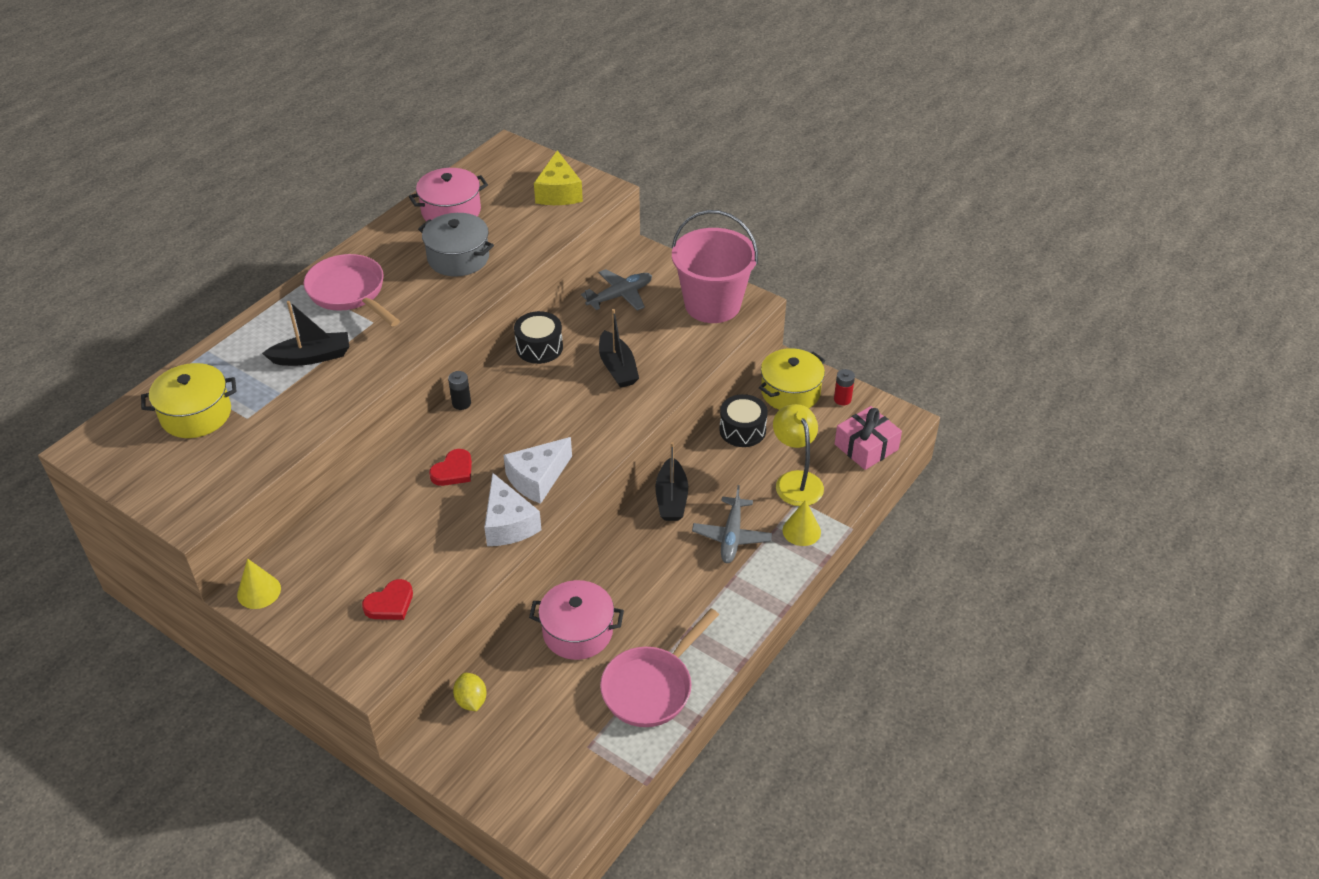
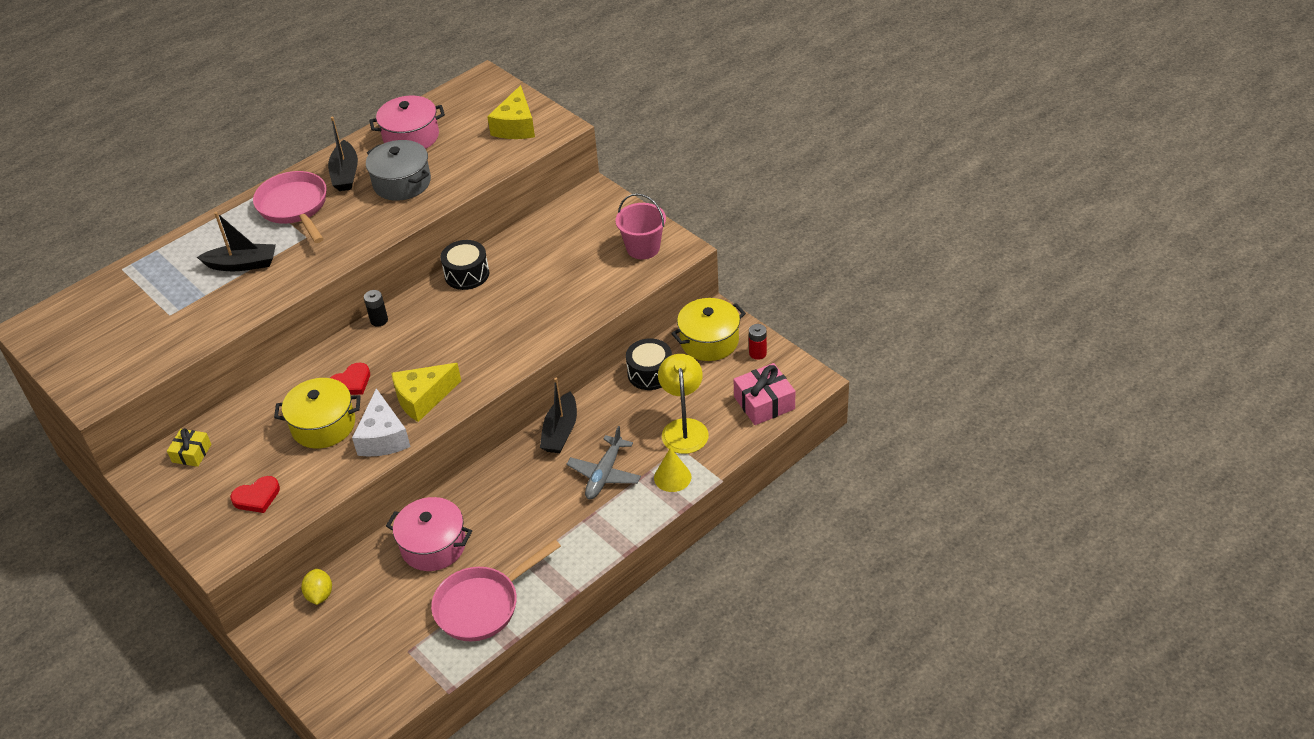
camera: 15 degrees right, 0 degrees up
yellow pot [141,363,237,438] -> yellow pot moved to [274,378,361,449]
yellow cone [237,559,281,609] -> none
white cheese [503,437,572,504] -> yellow cheese [392,363,461,422]
grey plane [581,269,652,311] -> none
black boat [599,309,639,388] -> black boat moved to [328,117,358,191]
pink bucket [672,210,758,323] -> pink bucket [616,193,666,259], size x0.61
none -> yellow gift [167,428,211,467]

